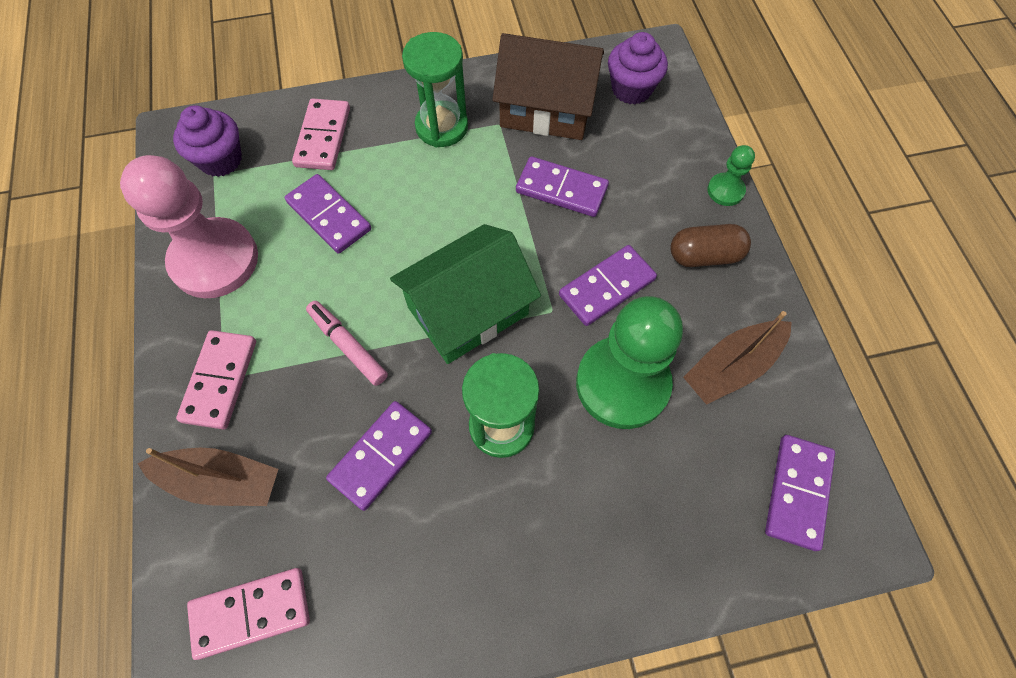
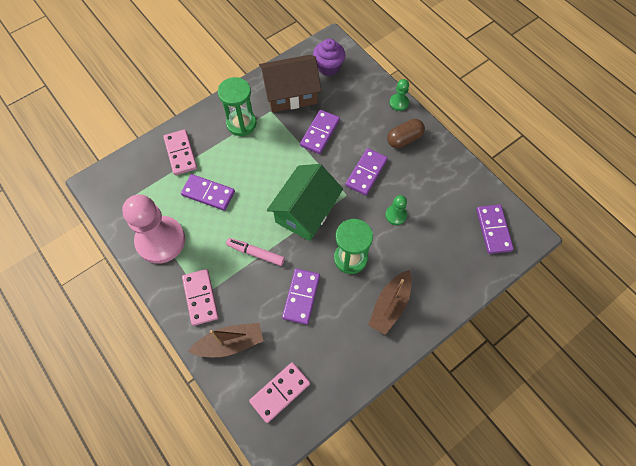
camera: 25 degrees left, 0 degrees up
purple cupcake [173,105,242,177] -> none
purple domino [516,156,609,217] -> purple domino turned 60 degrees counterclockwise [300,110,340,154]
green pawn [576,296,683,429] -> green pawn [385,195,407,225], size x0.45
brown boat [683,311,792,405] -> brown boat moved to [368,270,412,335]

